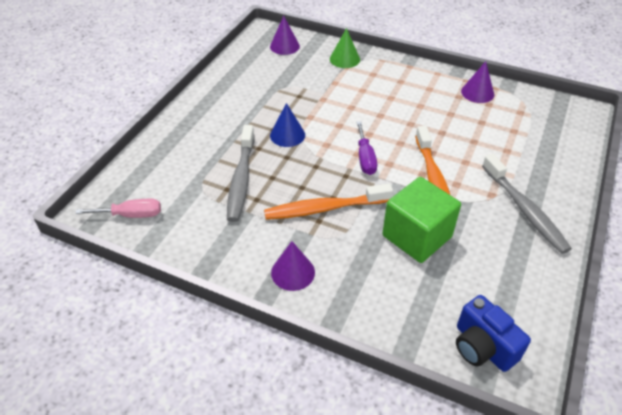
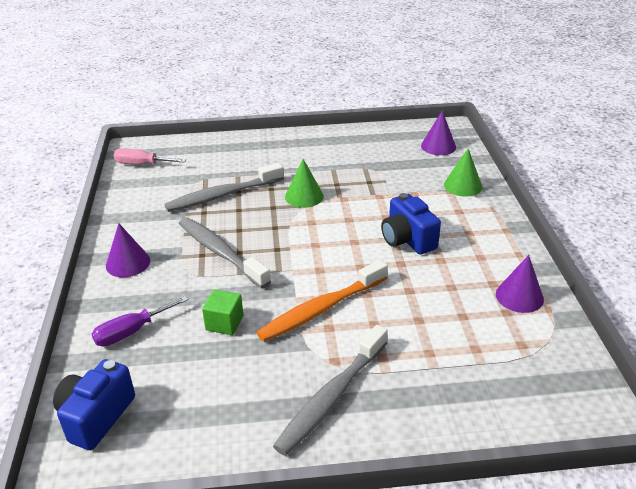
camera: 60 degrees right, 10 degrees down
pink screwdriver [75,199,161,218] -> pink screwdriver turned 135 degrees clockwise [114,148,186,165]
orange toothbrush [264,183,393,220] -> grey toothbrush [179,217,271,288]
blue cone [270,103,305,147] -> green cone [285,159,324,208]
purple screwdriver [356,121,377,175] -> purple screwdriver moved to [92,296,189,346]
green cube [382,177,461,263] -> green cube [202,289,243,335], size x0.50
none -> blue camera [381,193,441,255]

